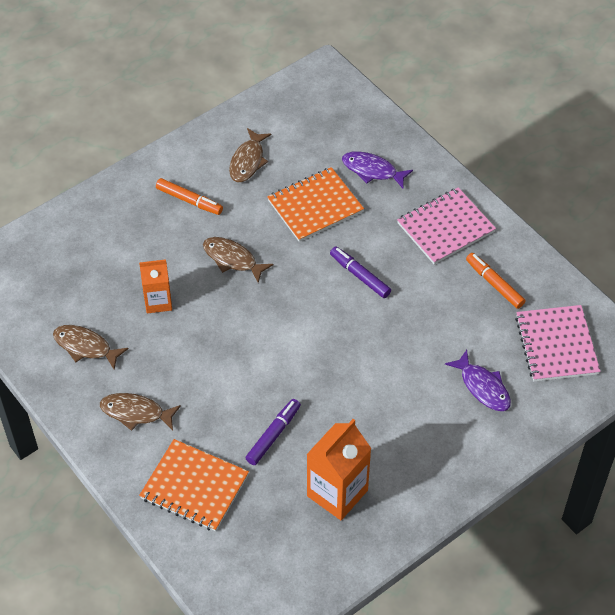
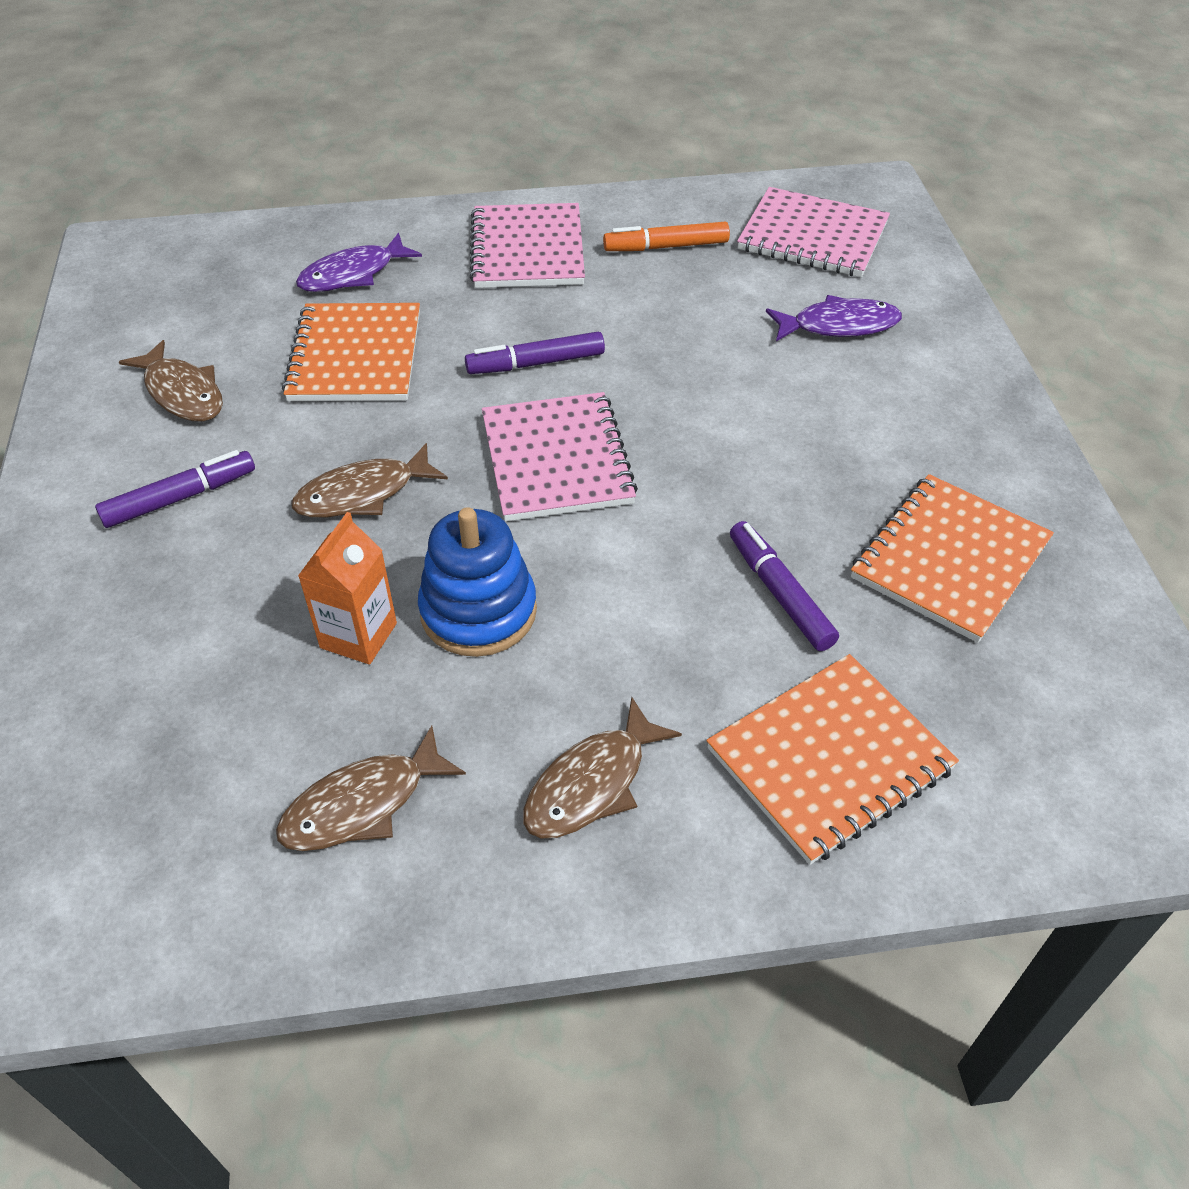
camera: 60 degrees left, 5 degrees down
orange marker [156,178,223,215] -> purple marker [95,450,255,528]
orange carton [306,419,372,520] -> orange notebook [851,474,1054,643]
none -> blue stacking toy [418,507,537,657]
none -> pink notebook [482,392,638,521]

